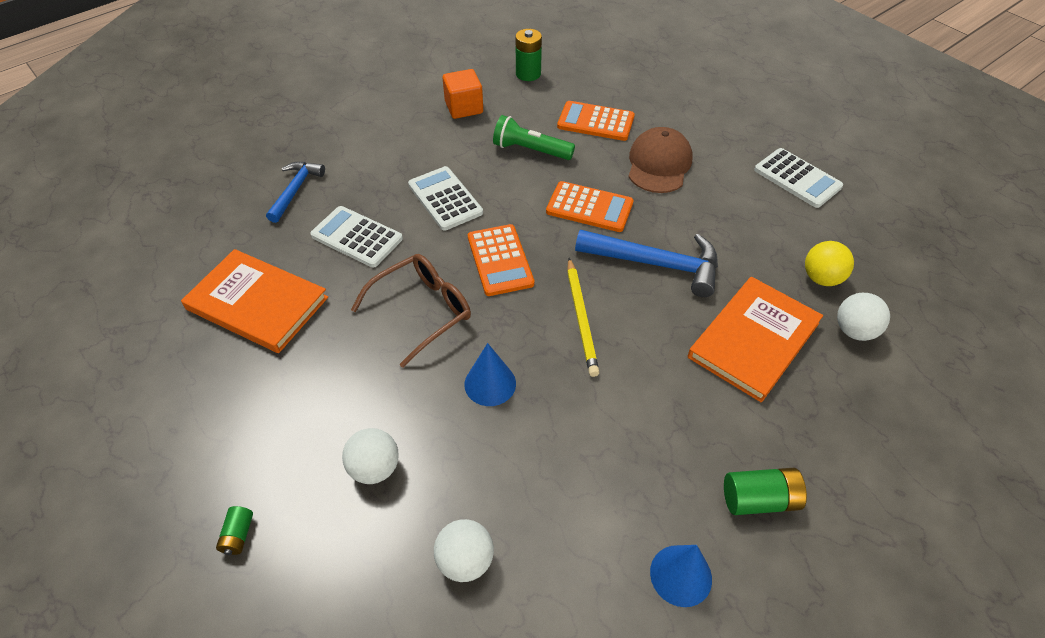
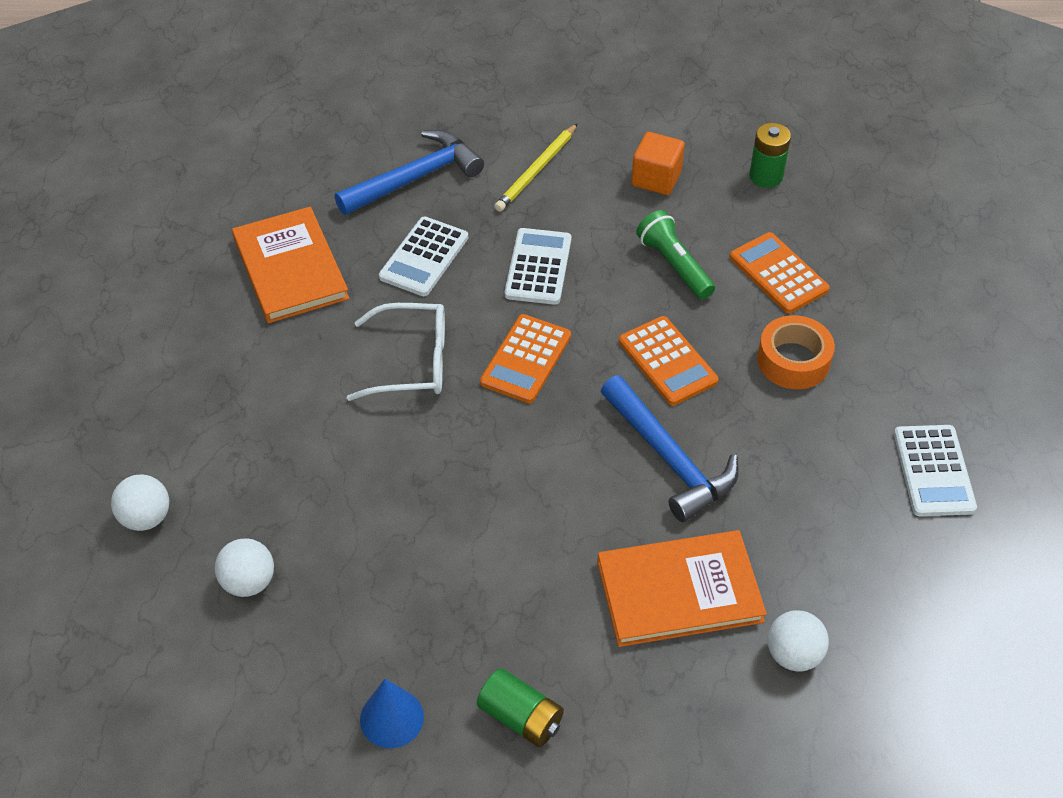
camera: 40 degrees right, 0 degrees up
green battery [216,506,253,555] -> none
blue hammer [266,162,325,223] -> blue hammer [335,130,484,215], size x1.59
white calculator [310,206,403,268] -> white calculator turned 135 degrees counterclockwise [379,217,468,296]
white ball [342,428,399,484] -> white ball moved to [111,474,169,531]
brown glasses [351,254,471,368] -> white glasses [347,303,445,401]
blue cone [464,343,516,406] -> none
yellow pencil [567,258,600,377] -> yellow pencil moved to [494,123,578,212]
brown cap [628,127,692,193] -> orange tape [757,315,835,389]
yellow ball [805,241,854,286] -> none

